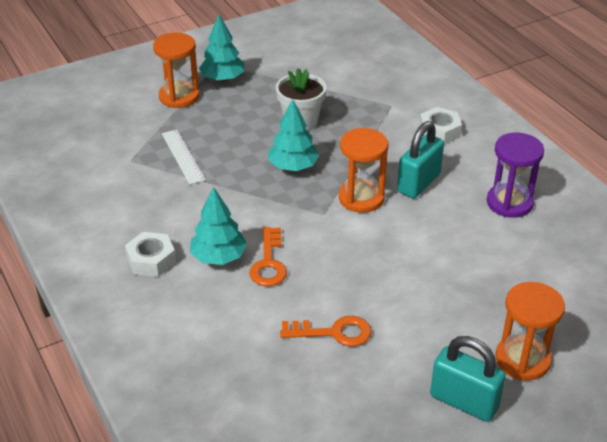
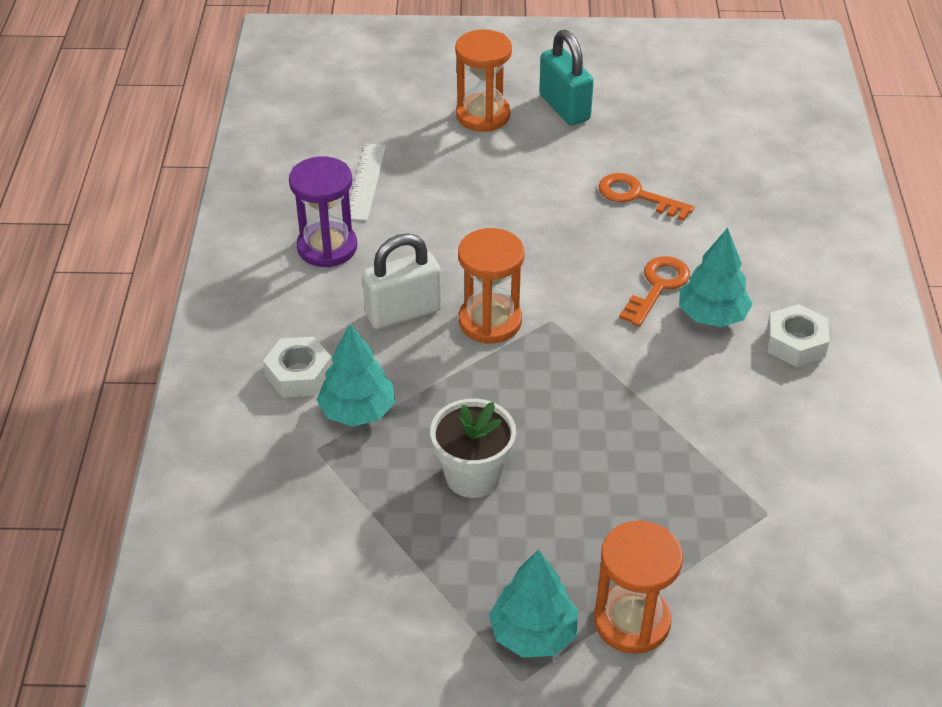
camera: 150 degrees left, 5 degrees up
white ruler [162,130,206,185] -> white ruler moved to [350,144,386,221]
turquoise tree [268,99,319,171] -> turquoise tree moved to [317,324,395,427]
turquoise padlock [397,121,444,198] -> white padlock [362,233,442,329]

